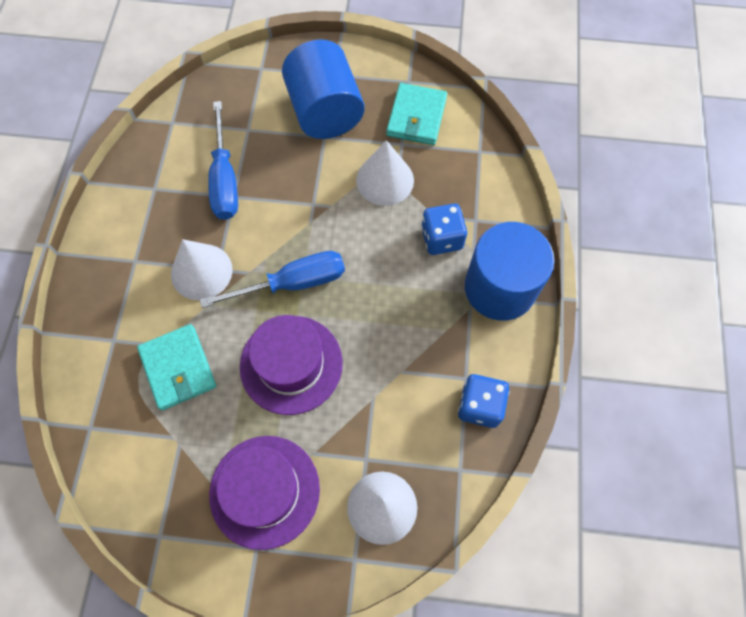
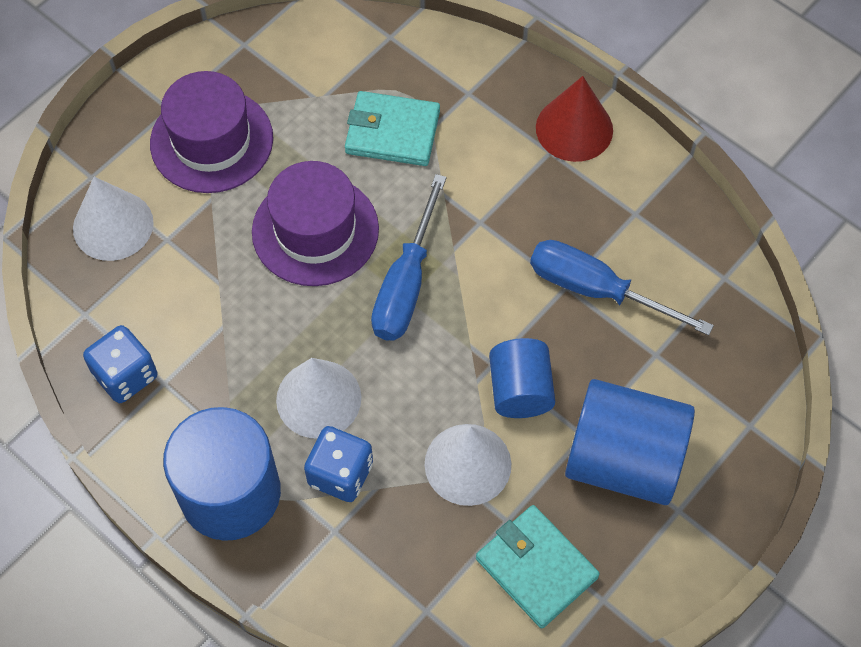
camera: 125 degrees right, 5 degrees down
white cone [171,239,233,300] -> white cone moved to [276,358,361,439]
none -> blue cylinder [489,338,555,418]
none -> red cone [536,76,613,162]

